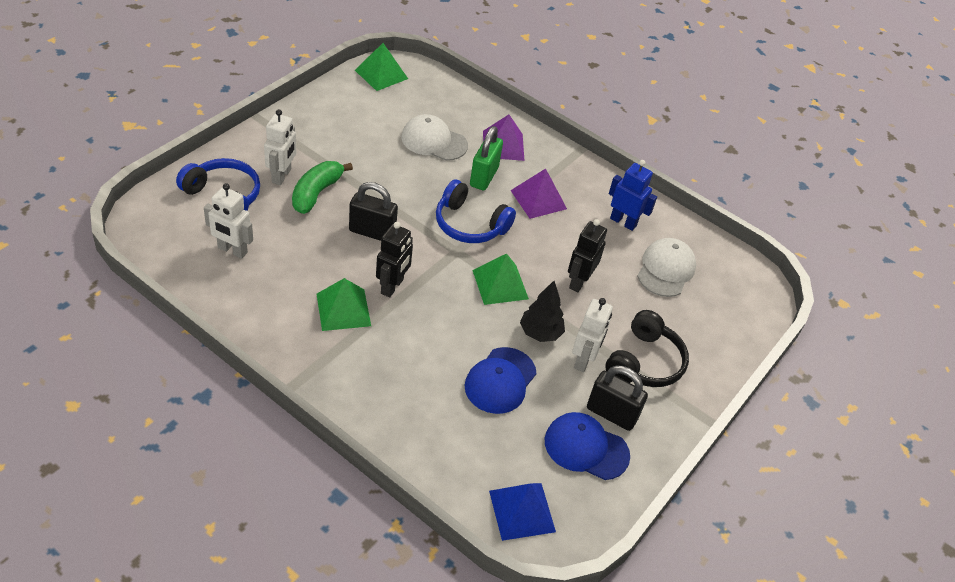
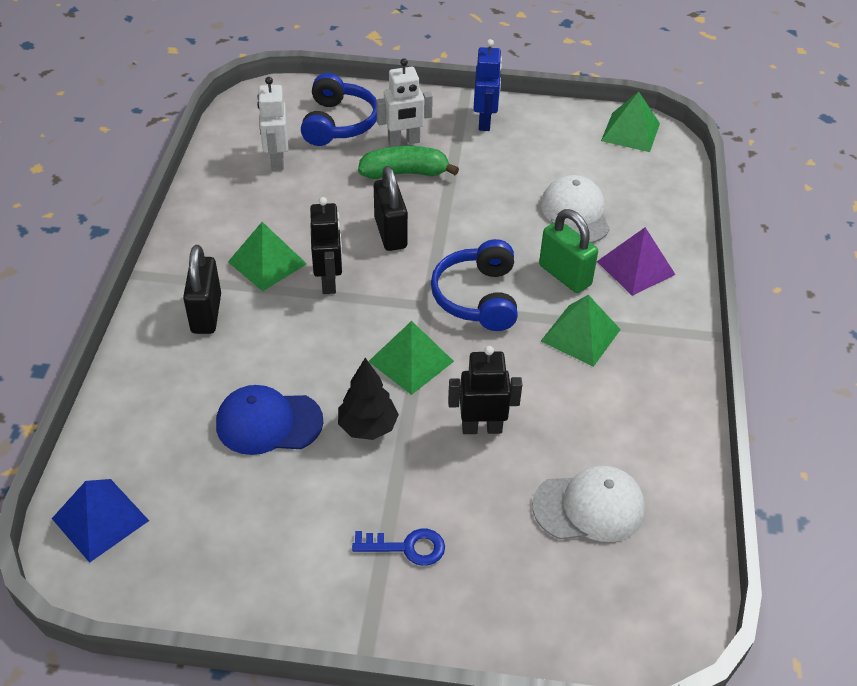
camera: 65 degrees right, 0 degrees up
black robot [376,222,413,298] -> black robot turned 90 degrees counterclockwise [310,197,342,294]
green padlock [470,126,503,191] -> green padlock turned 60 degrees clockwise [539,209,598,293]
purple pyramid [510,169,567,219] -> green pyramid [541,295,621,367]
blue cap [545,412,630,480] -> none
white robot [572,298,613,372] -> none
black padlock [587,365,648,431] -> black padlock moved to [183,245,221,334]
black headphones [605,310,689,387] -> blue key [352,529,445,566]
blue robot [609,160,657,231] -> blue robot moved to [473,39,502,131]

